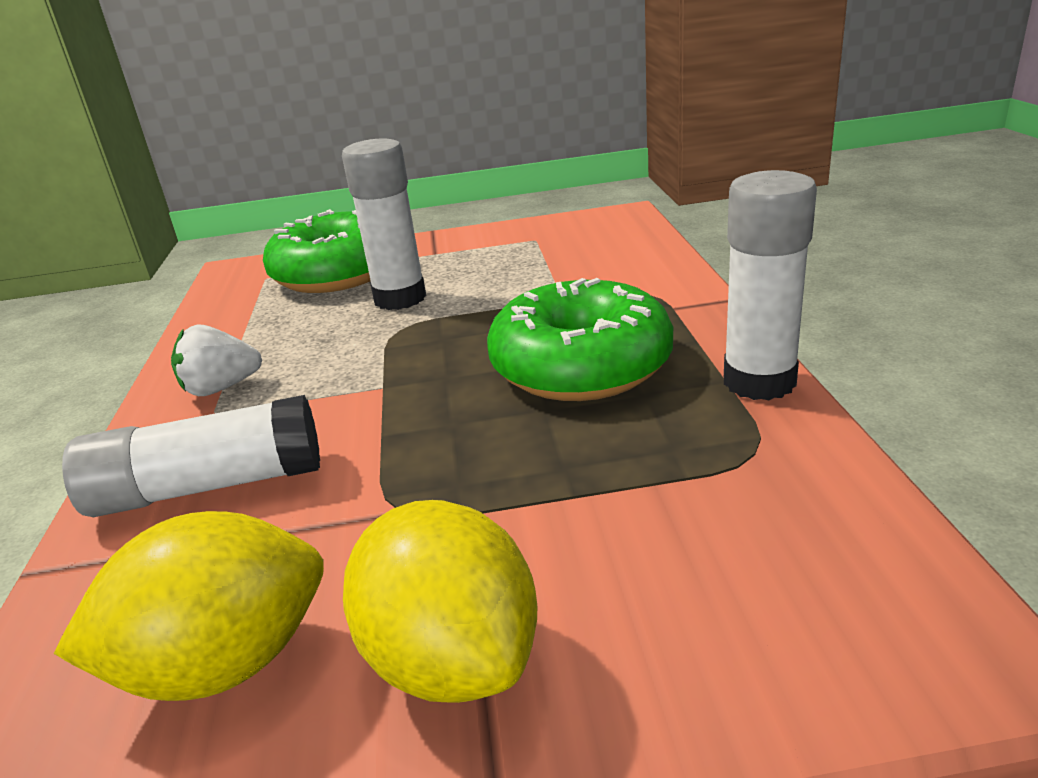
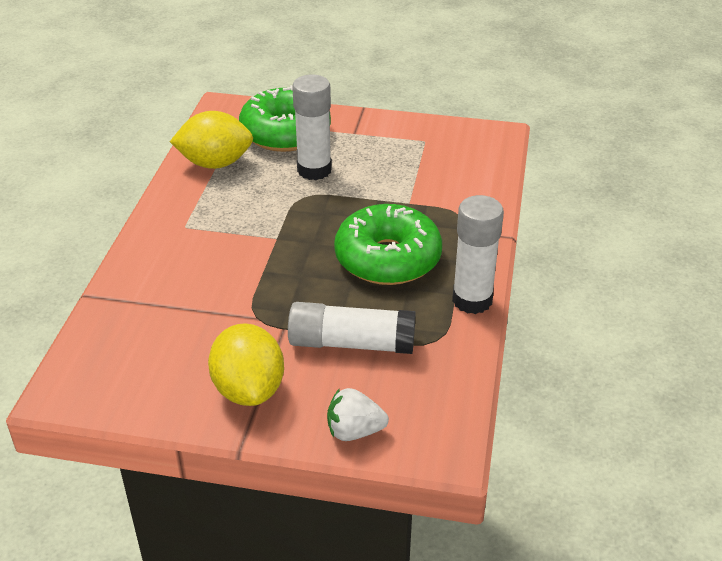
camera: 15 degrees right, 10 degrees up
yellow lemon [54,511,324,701] -> yellow lemon moved to [170,111,253,169]
white glue stick [62,395,320,517] -> white glue stick moved to [288,302,416,354]
white strawberry [171,325,262,396] -> white strawberry moved to [327,388,389,441]

